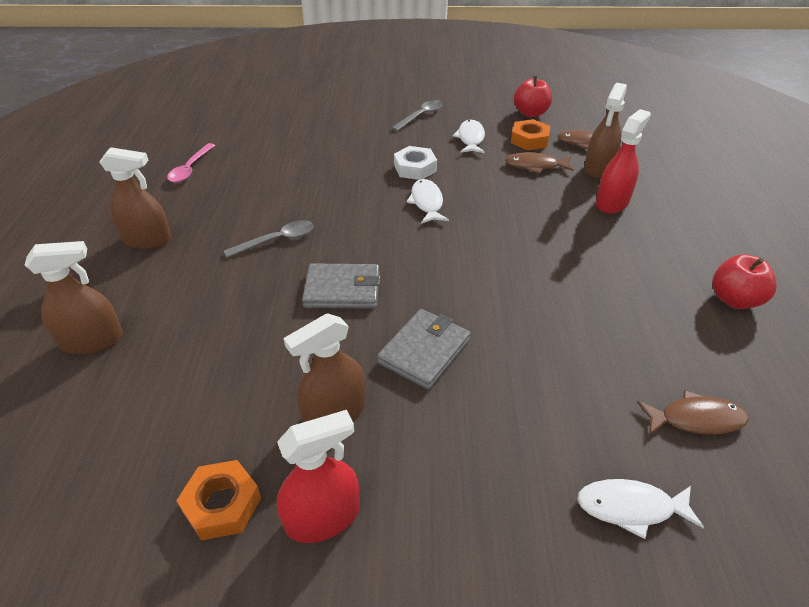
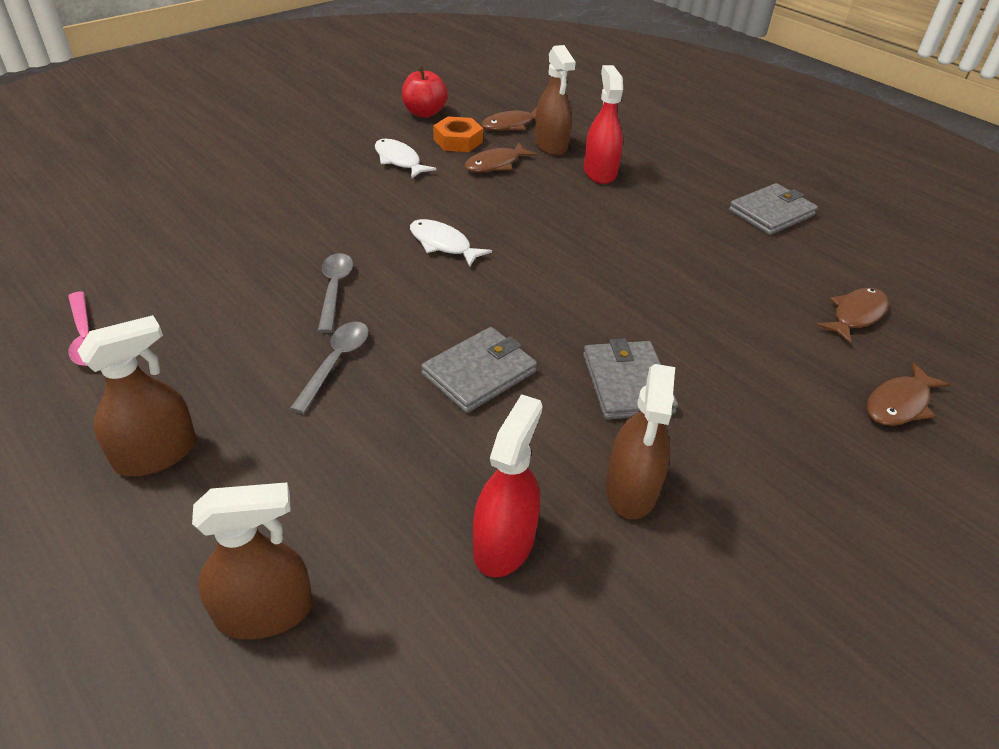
camera: 45 degrees left, 0 degrees up
brown spray bottle [25,241,123,354] -> brown spray bottle turned 45 degrees clockwise [192,482,313,639]
orange nut [176,460,261,541] -> none
red spray bottle [277,410,360,543] -> red spray bottle moved to [473,394,543,577]
grey spoon [392,100,443,131] -> grey spoon moved to [318,253,353,333]
white nut [394,146,437,180] -> none
white fish [577,479,704,539] -> brown fish [867,362,950,426]
red apple [712,254,777,309] -> grey wallet [729,183,818,235]

